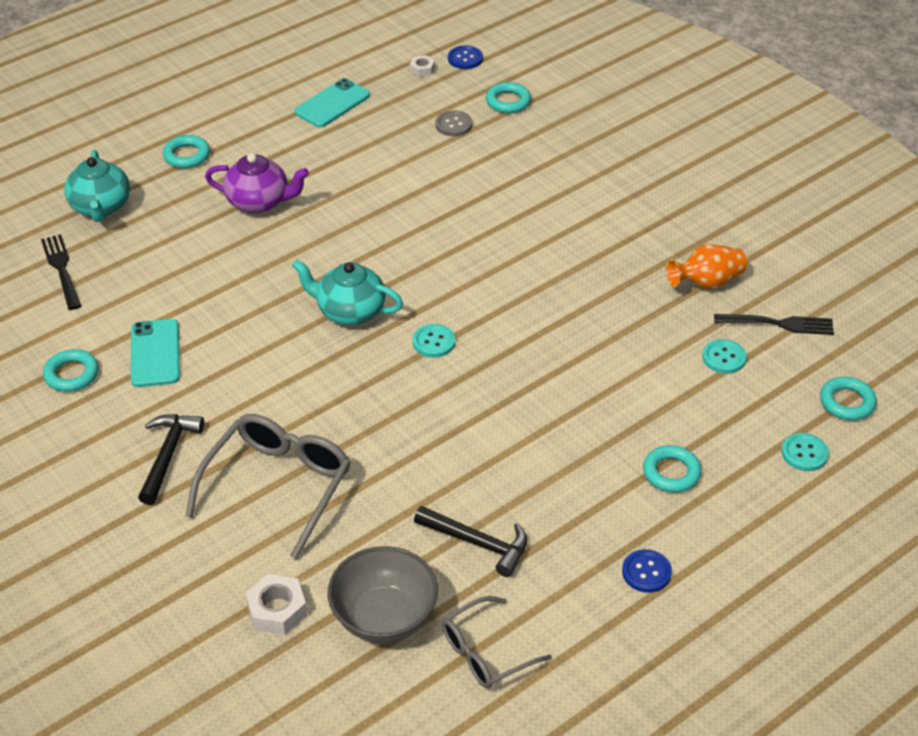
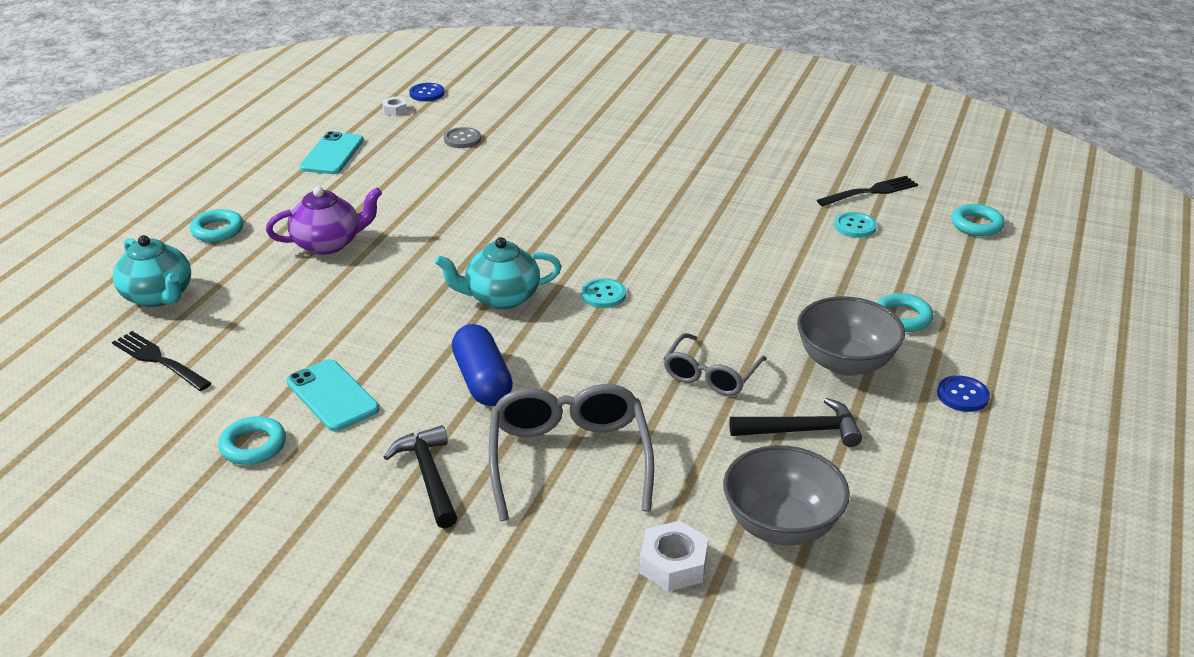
camera: 30 degrees left, 10 degrees down
grey glasses [442,596,552,688] -> grey glasses moved to [663,333,767,396]
turquoise ring [486,82,531,113] -> none
orange vase [666,244,747,289] -> none
turquoise button [782,433,829,471] -> none
none -> blue capsule [452,324,513,406]
none -> grey bowl [797,296,905,376]

